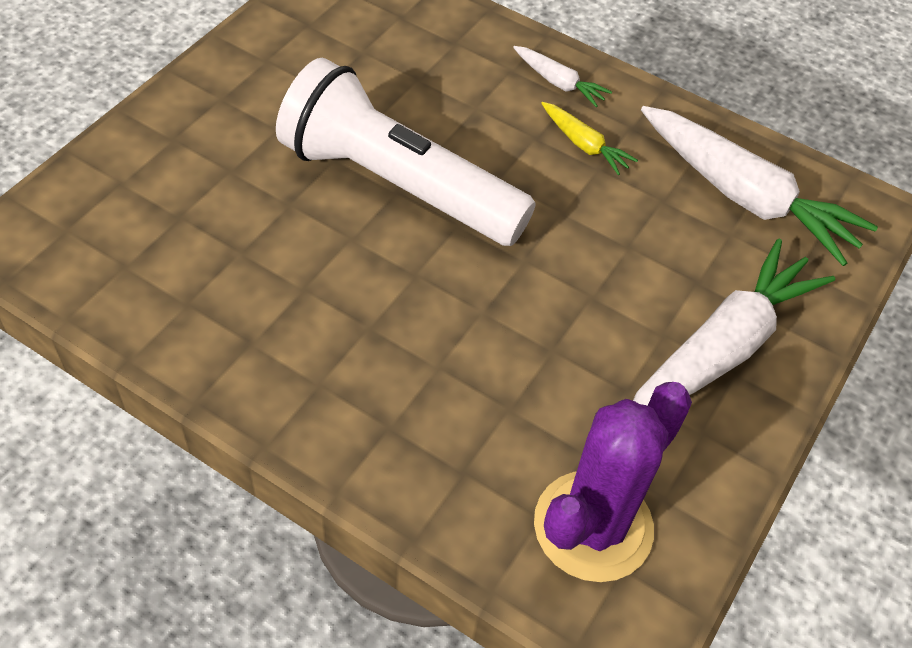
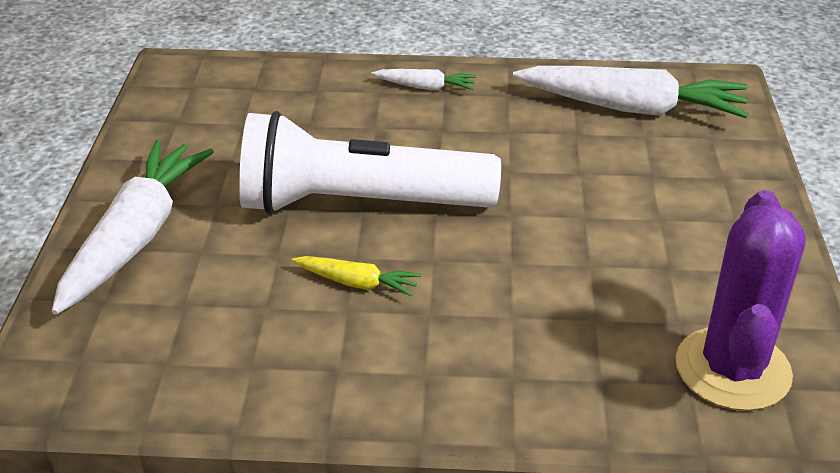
camera: 25 degrees left, 15 degrees down
yellow carrot [541,102,638,175] -> yellow carrot moved to [291,256,421,297]
white carrot [633,238,835,406] -> white carrot moved to [52,140,214,315]

